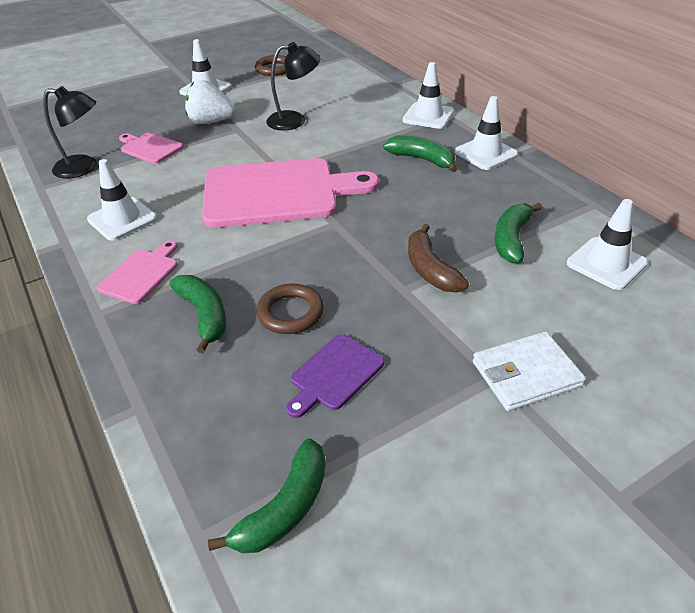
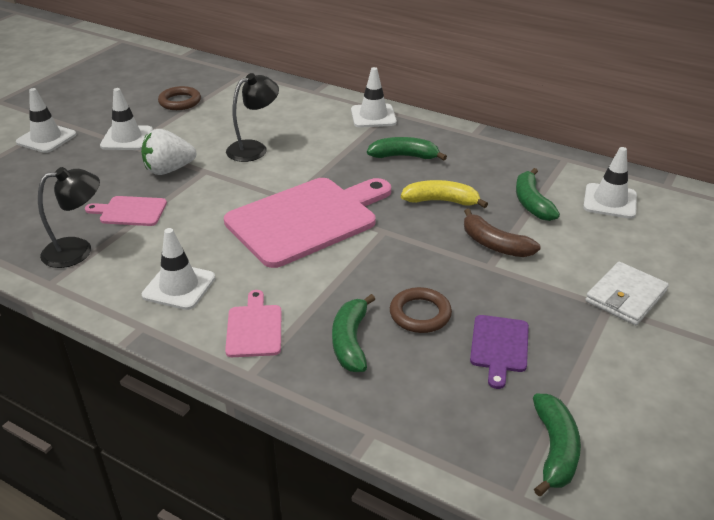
camera: 30 degrees left, 5 degrees down
green banana [169,275,226,354] -> green banana turned 120 degrees counterclockwise [332,294,375,372]
white traffic cone [454,96,518,170] -> white traffic cone moved to [16,88,76,153]
none -> yellow banana [401,180,488,208]

